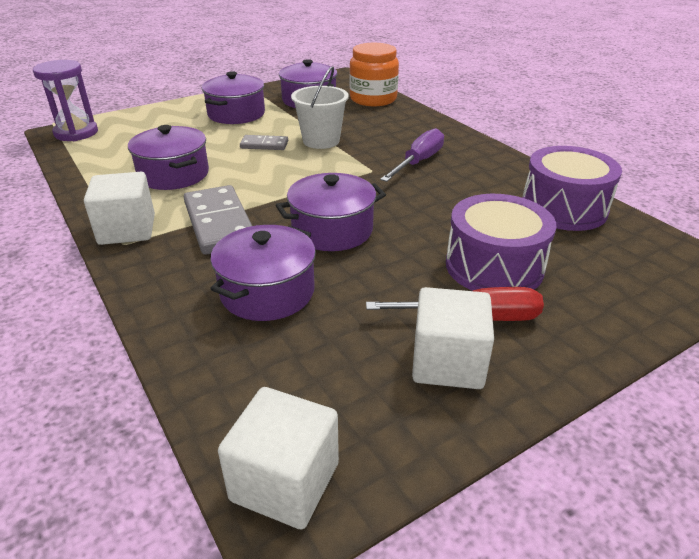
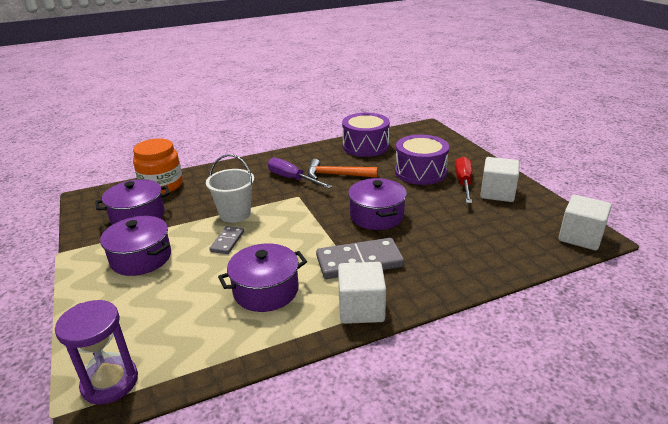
camera: 80 degrees left, 5 degrees down
purple pot [210,225,316,321] -> none
none -> orange hammer [308,159,377,180]

